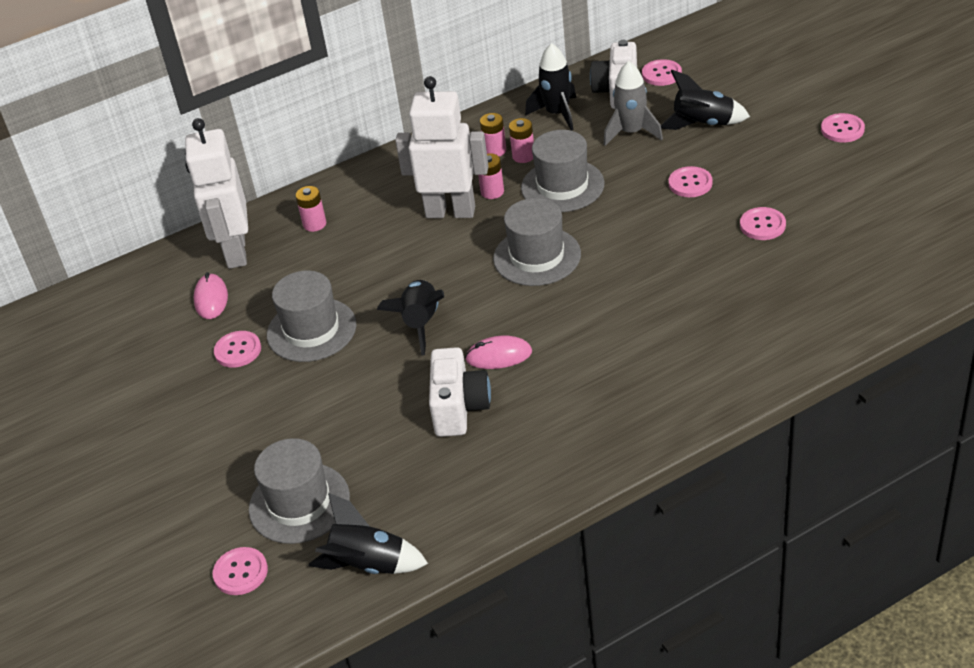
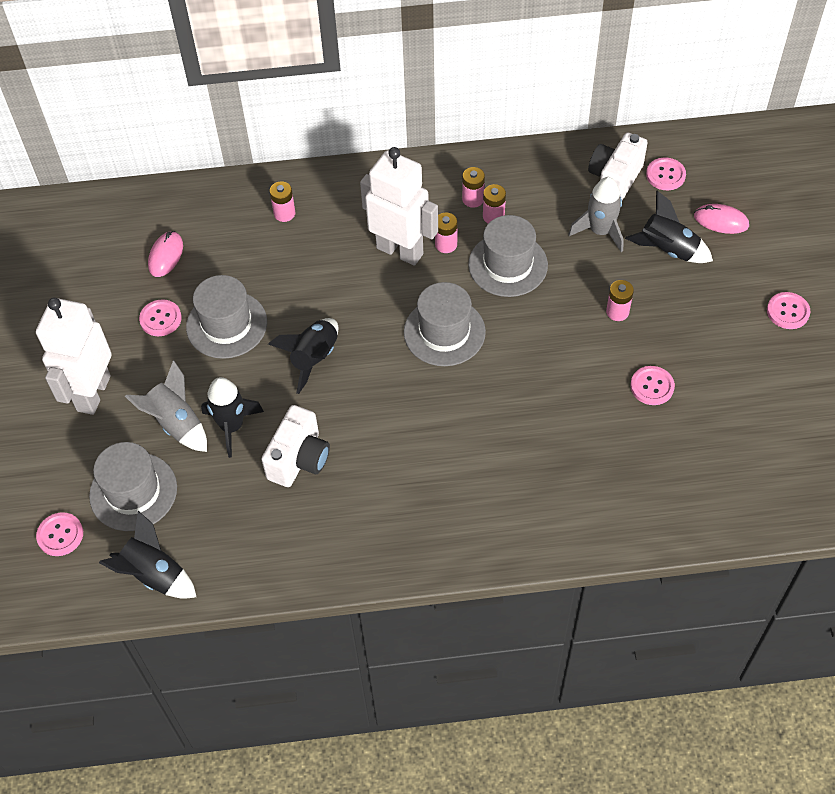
camera: 20 degrees right, 15 degrees up
white robot [185,118,248,269] -> white robot moved to [36,298,112,415]
pink mouse [465,335,532,369] -> pink mouse moved to [694,204,749,234]
black rocket [525,43,576,131] -> black rocket moved to [201,377,264,458]
pink button [669,166,712,197] -> pink battery [606,280,634,321]
none -> grey rocket [125,360,207,452]

